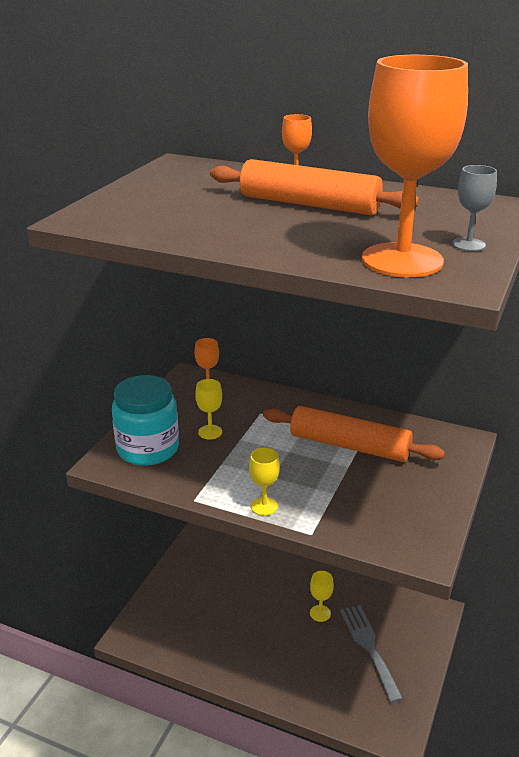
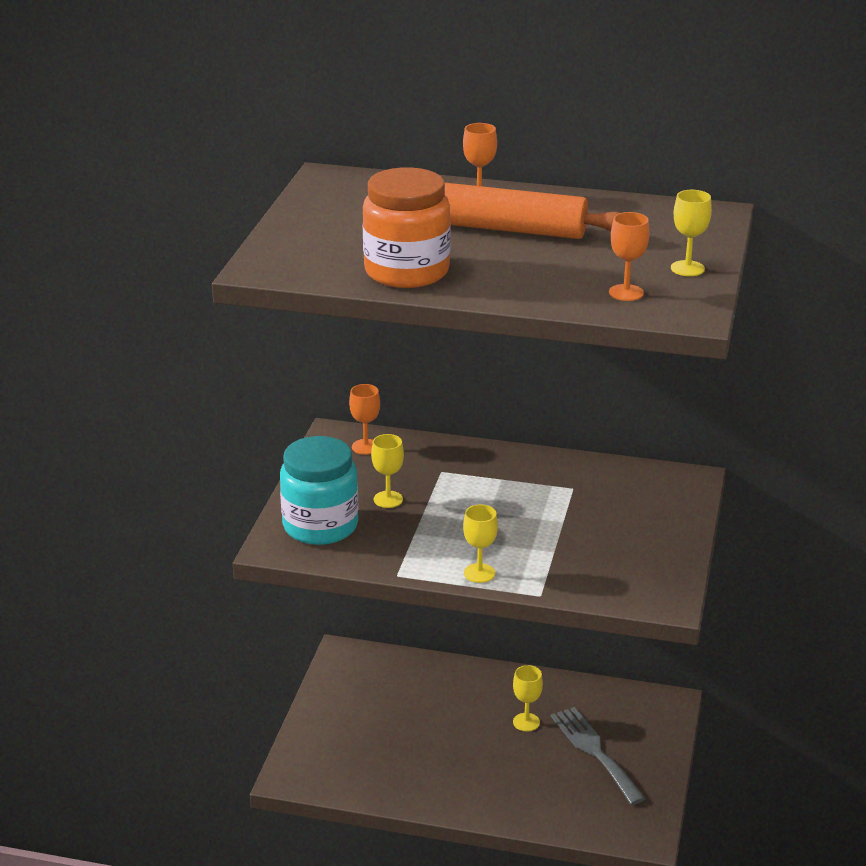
camera: 10 degrees left, 0 degrees up
orange rolling pin [263,406,445,462] -> none
orange goblet [362,55,468,277] -> orange goblet [609,212,649,301], size x0.42
grey goblet [452,165,497,251] -> yellow goblet [671,190,712,276]
none -> orange jar [363,167,451,288]

